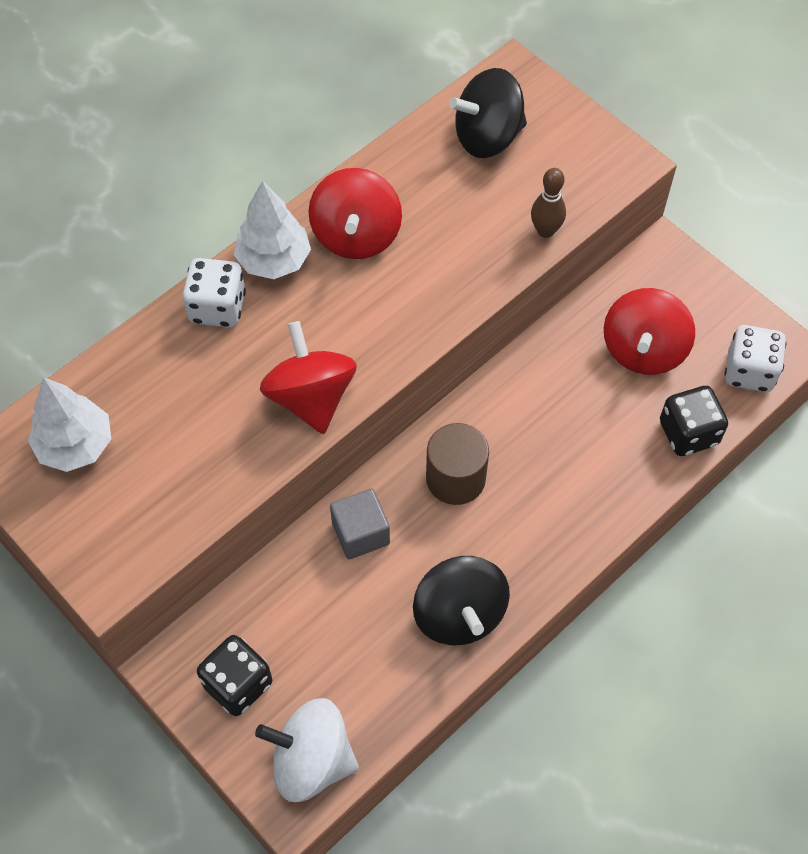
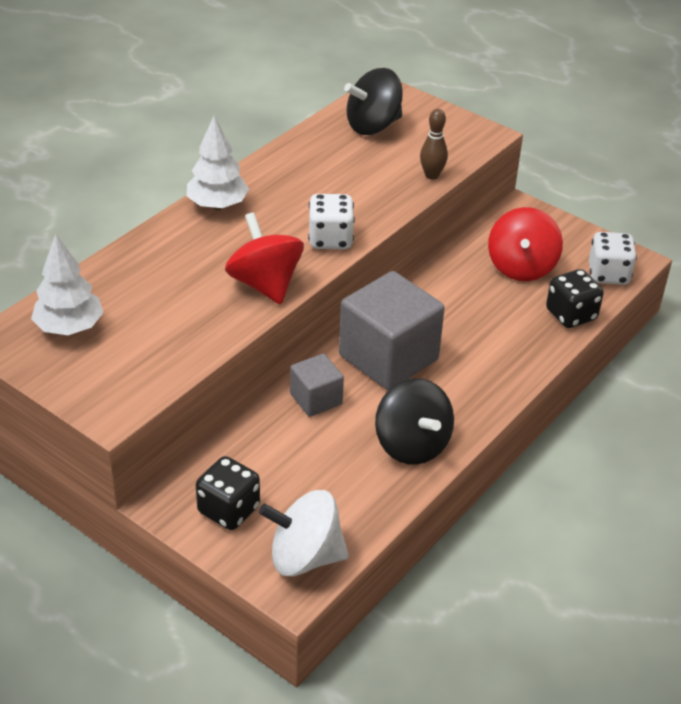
camera: 10 degrees left, 20 degrees down
white dice [183,258,246,328] -> white dice moved to [308,194,355,249]
red spinning top [308,168,402,259] -> none
brown cylinder [426,423,489,505] -> grey cube [339,271,445,390]

